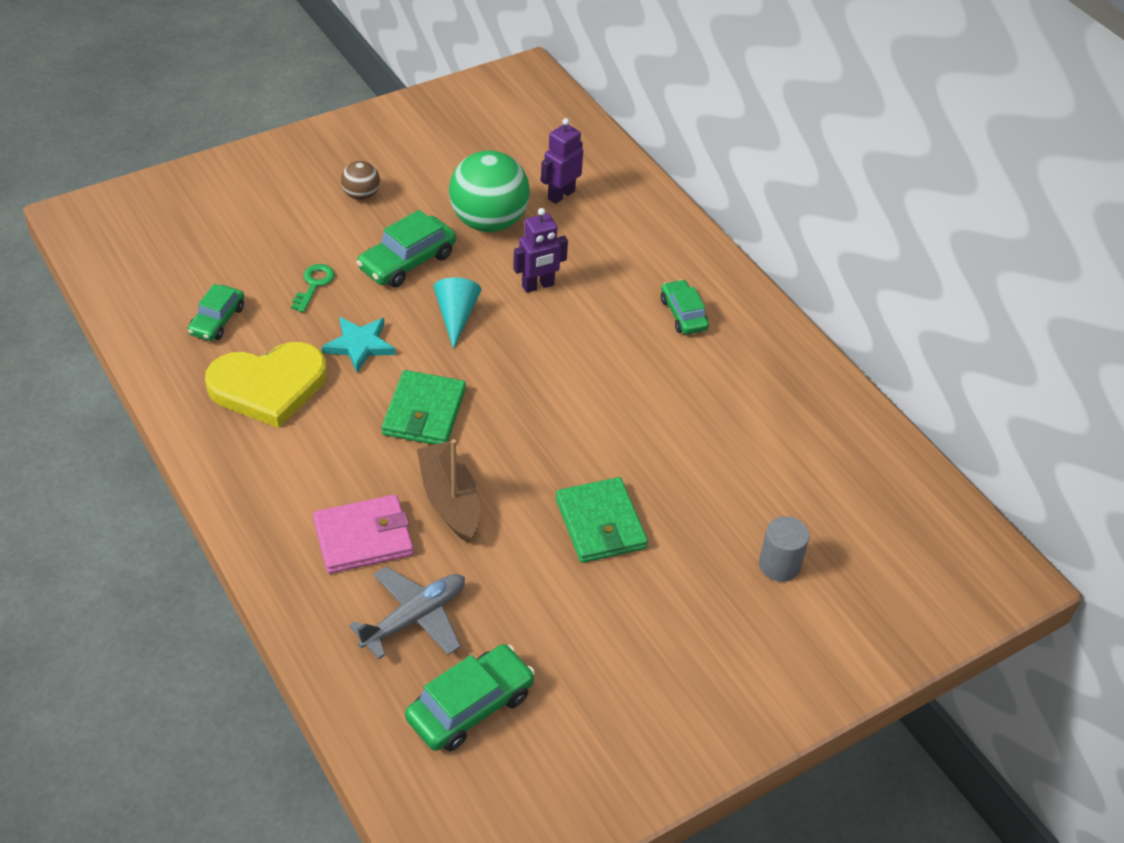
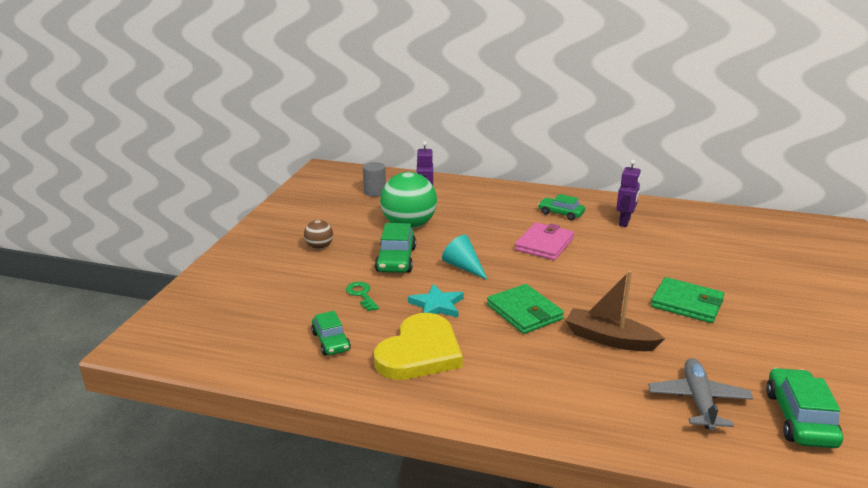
camera: 40 degrees left, 20 degrees down
pink wallet [313,495,413,574] -> pink wallet moved to [515,222,574,260]
purple robot [513,208,568,293] -> purple robot moved to [616,160,641,227]
grey cylinder [759,516,809,582] -> grey cylinder moved to [363,162,386,197]

